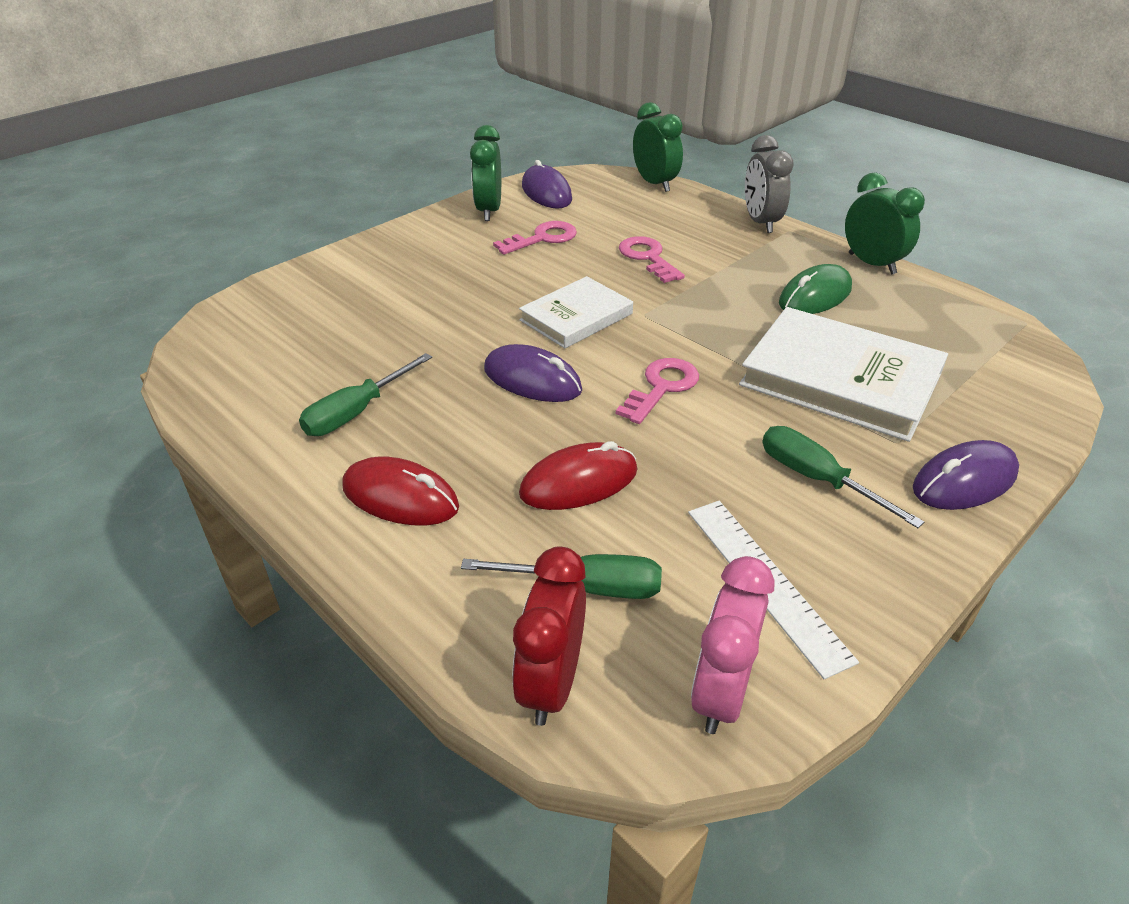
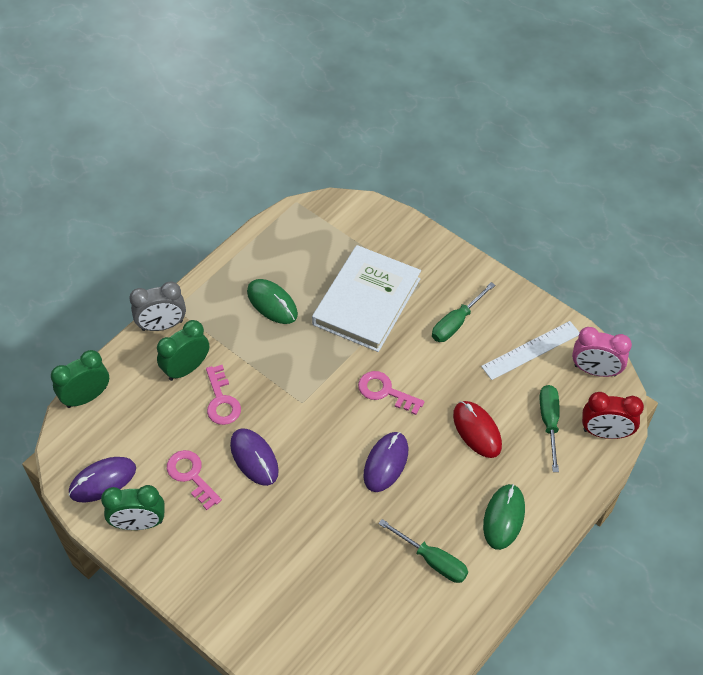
camera: 95 degrees left, 15 degrees up
red mouse [342,457,459,525] -> green mouse [483,484,525,550]
white book [519,276,633,348] -> none
pink key [619,236,685,283] -> pink key turned 75 degrees counterclockwise [206,365,241,425]
green clock [845,172,925,275] -> green clock moved to [157,320,209,381]
purple mouse [913,440,1019,510] -> purple mouse moved to [230,428,279,486]

